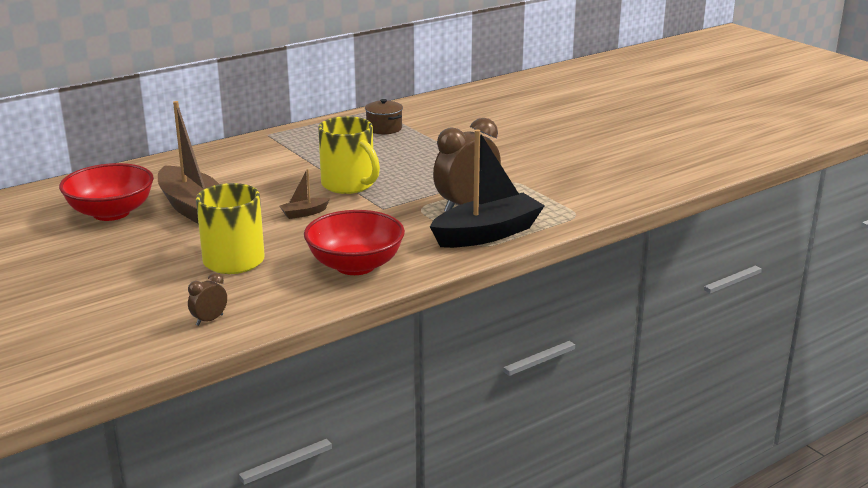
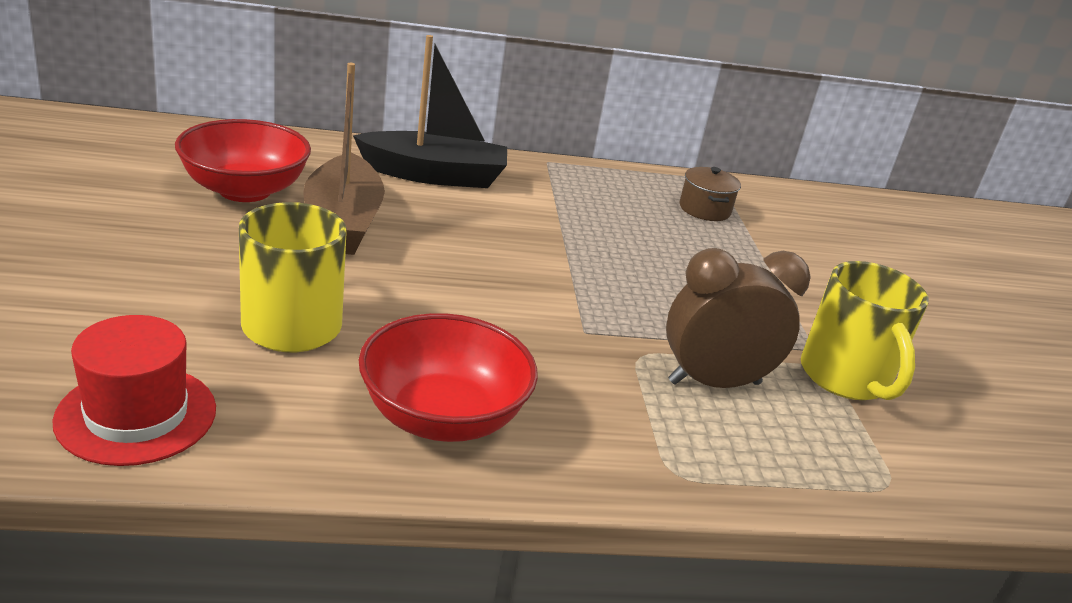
camera: 25 degrees right, 5 degrees up
brown clock [188,273,227,326] -> red hat [52,315,216,466]
brown boat [280,169,330,219] -> none
yellow mug [318,116,380,194] -> yellow mug moved to [801,261,929,400]
black boat [430,129,545,248] -> black boat moved to [353,35,507,188]

